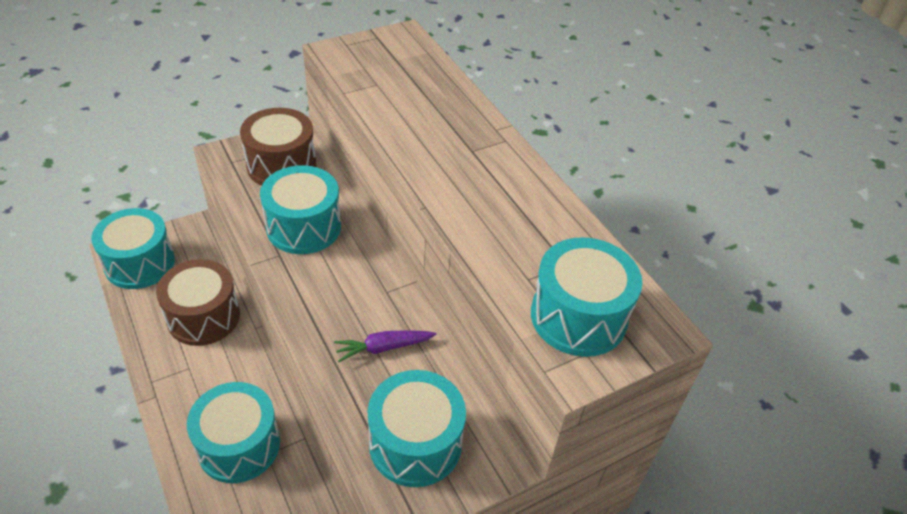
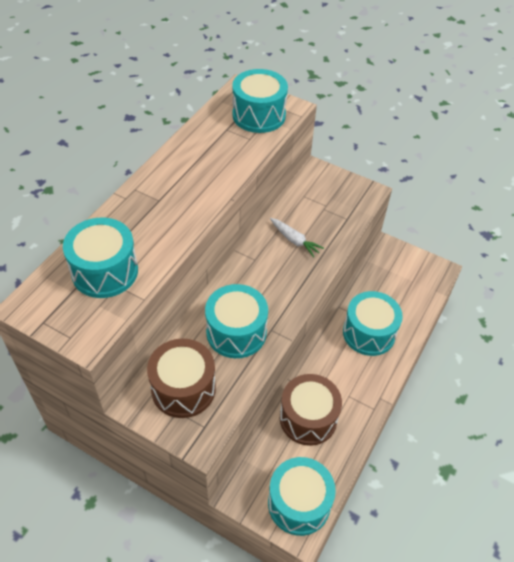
camera: 120 degrees left, 5 degrees up
purple carrot [334,330,437,362] -> white carrot [270,218,324,257]
turquoise drum [368,370,466,487] -> turquoise drum moved to [63,217,138,298]

